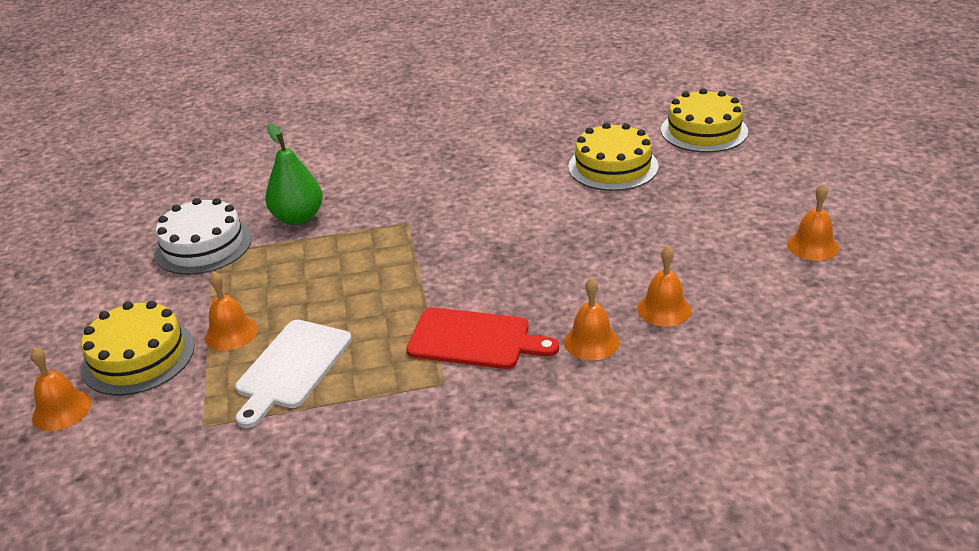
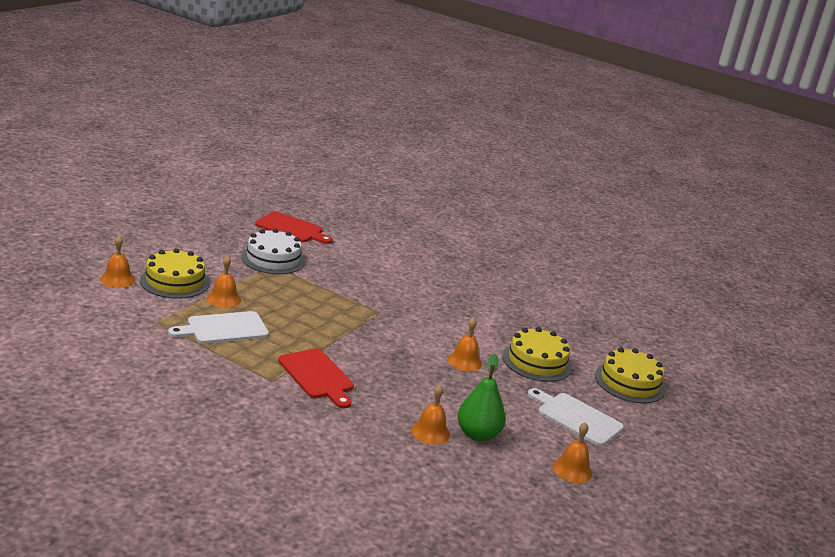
camera: 35 degrees right, 10 degrees down
green pear [265,123,323,225] -> green pear moved to [457,354,506,441]
orange bell [564,277,620,360] -> orange bell moved to [448,318,482,371]
none -> red cutting board [255,211,333,244]
none -> white cutting board [528,388,624,446]

